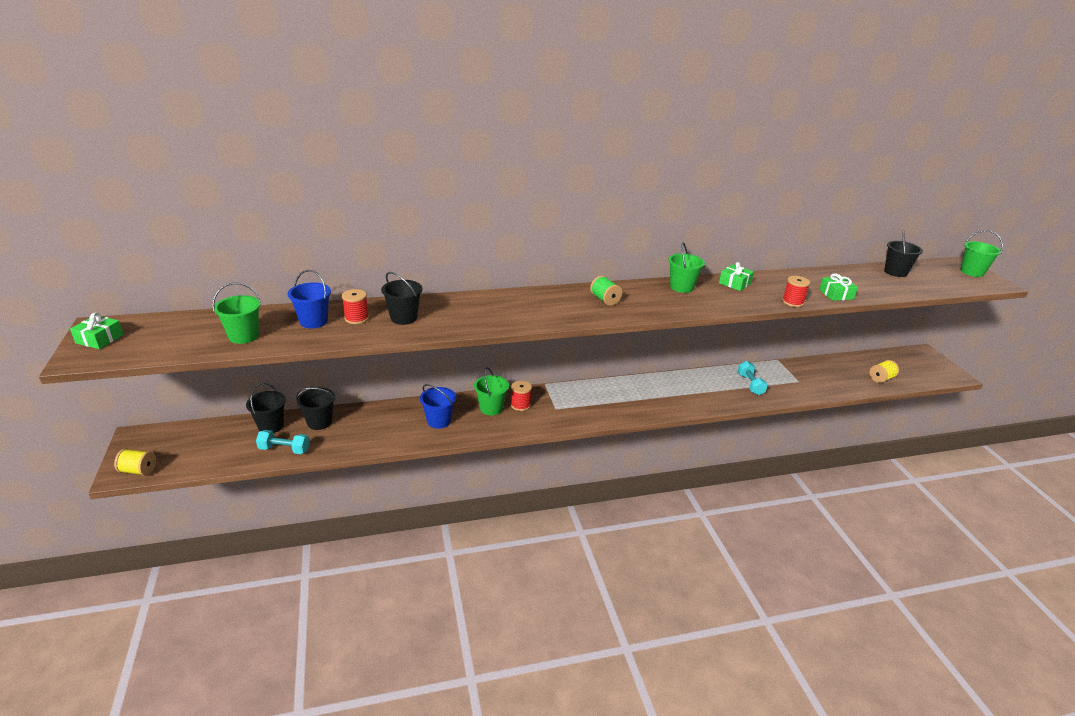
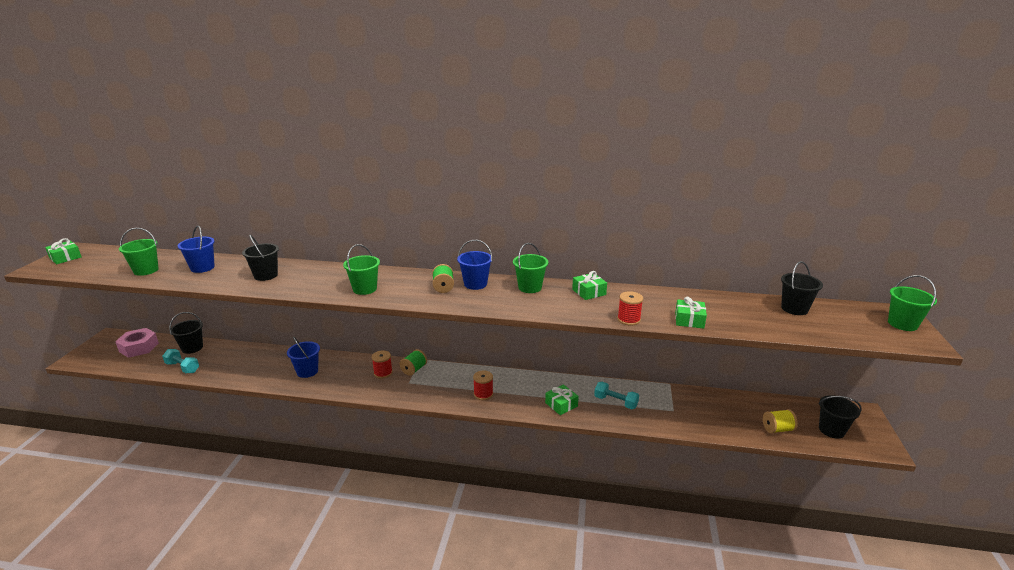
camera: 25 degrees right, 5 degrees down
yellow spool [114,448,156,476] -> none
black bucket [296,387,336,430] -> black bucket moved to [819,395,862,439]
red spool [342,289,369,324] -> red spool moved to [473,370,493,400]
green bucket [474,367,509,415] -> green bucket moved to [343,244,380,295]
turquoise dumbbell [737,361,768,395] -> turquoise dumbbell turned 75 degrees counterclockwise [594,382,639,409]
none -> pink nut [115,328,159,358]
none -> green spool [400,349,427,376]
none -> blue bucket [457,240,493,290]
none -> green gift [545,384,579,415]

